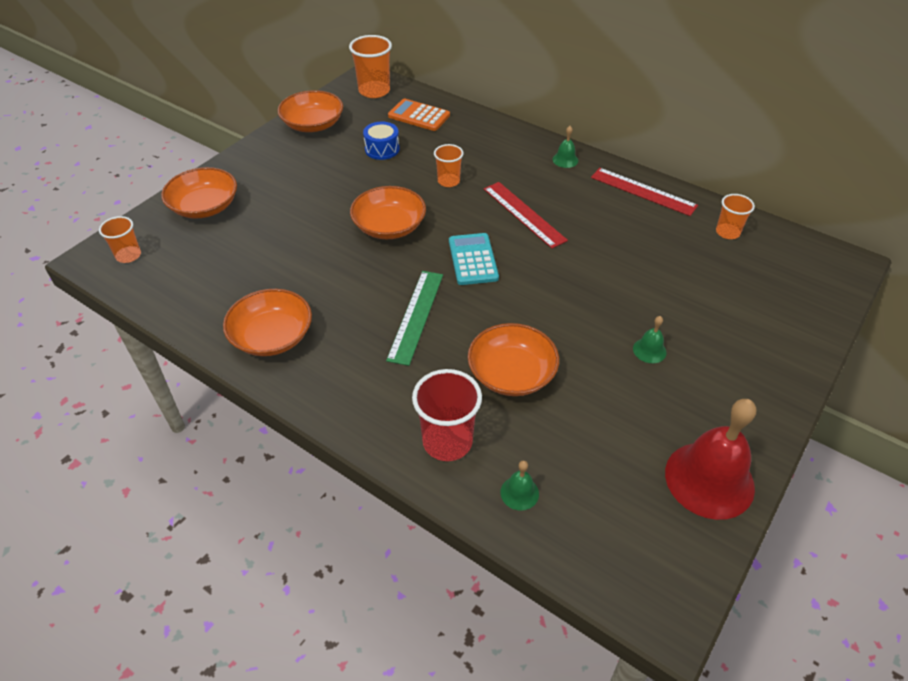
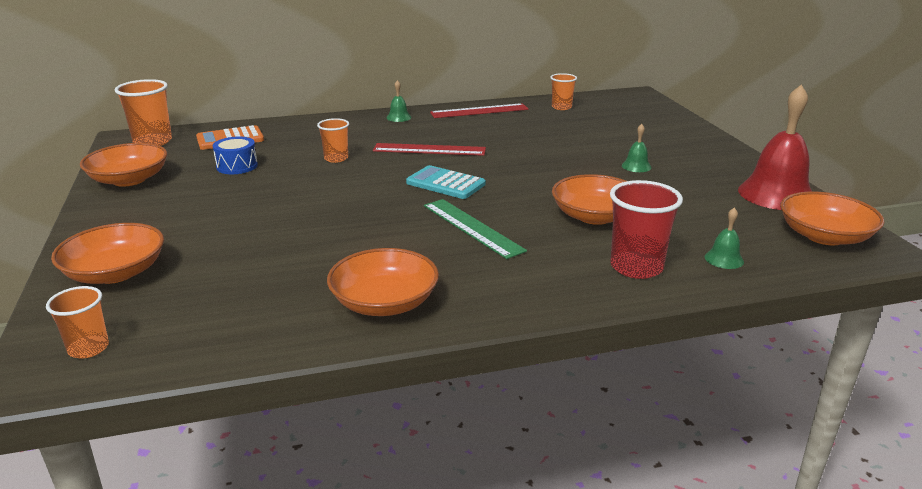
camera: 50 degrees left, 20 degrees down
orange bowl [350,186,426,239] -> orange bowl moved to [780,192,884,245]

